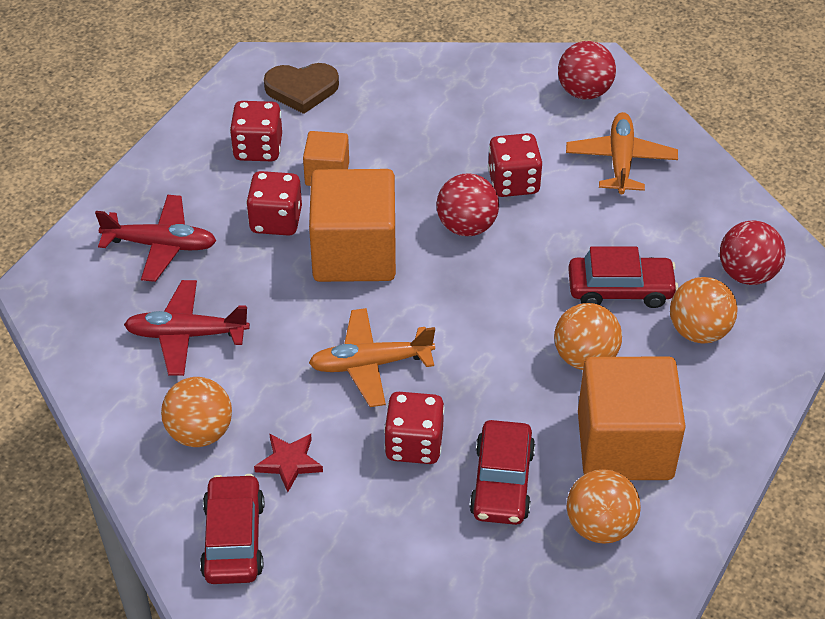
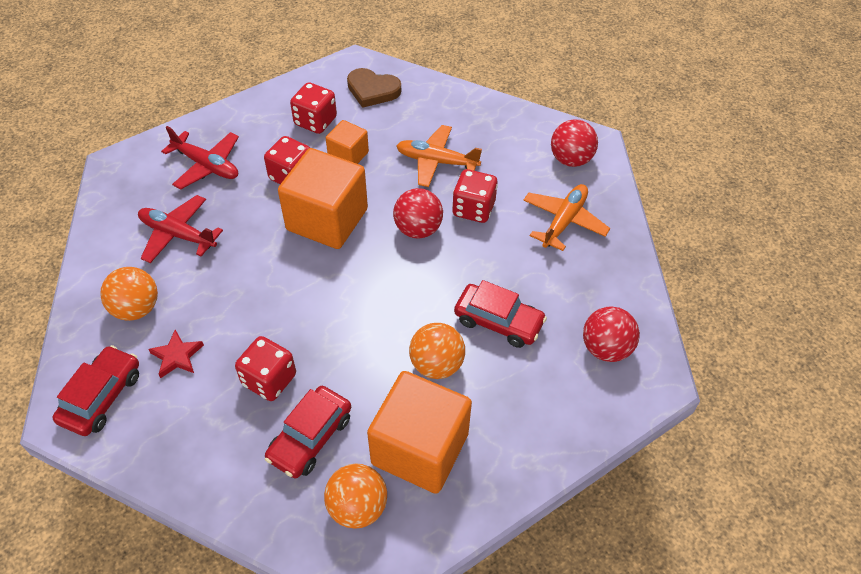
camera: 25 degrees right, 5 degrees up
orange plane [309,308,435,407] -> orange plane moved to [396,125,482,187]
orange ball [670,277,738,343] -> none

